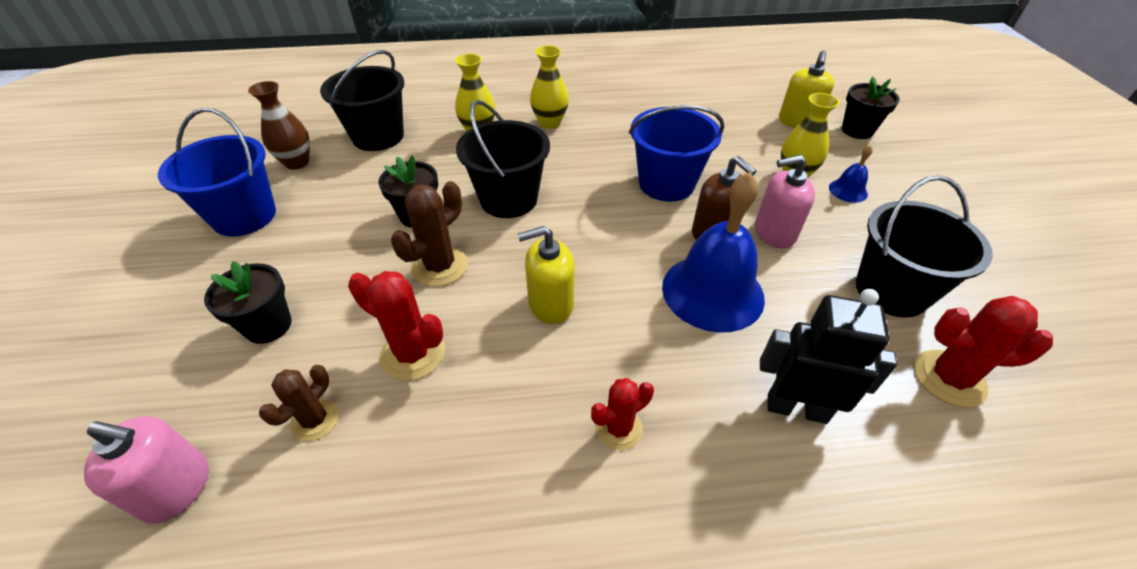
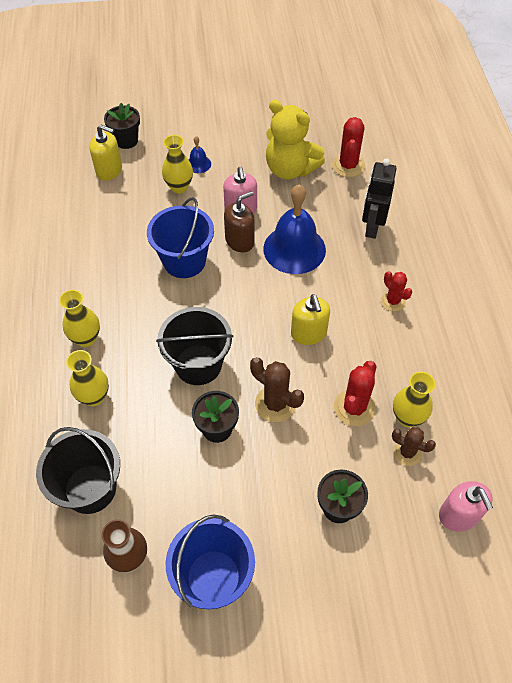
camera: 90 degrees left, 10 degrees up
pink soap dispenser [84,416,209,524] -> pink soap dispenser turned 150 degrees clockwise [439,481,493,532]
black bucket [856,175,993,317] -> yellow teddy bear [266,100,325,180]
none -> yellow vase [393,372,435,427]

